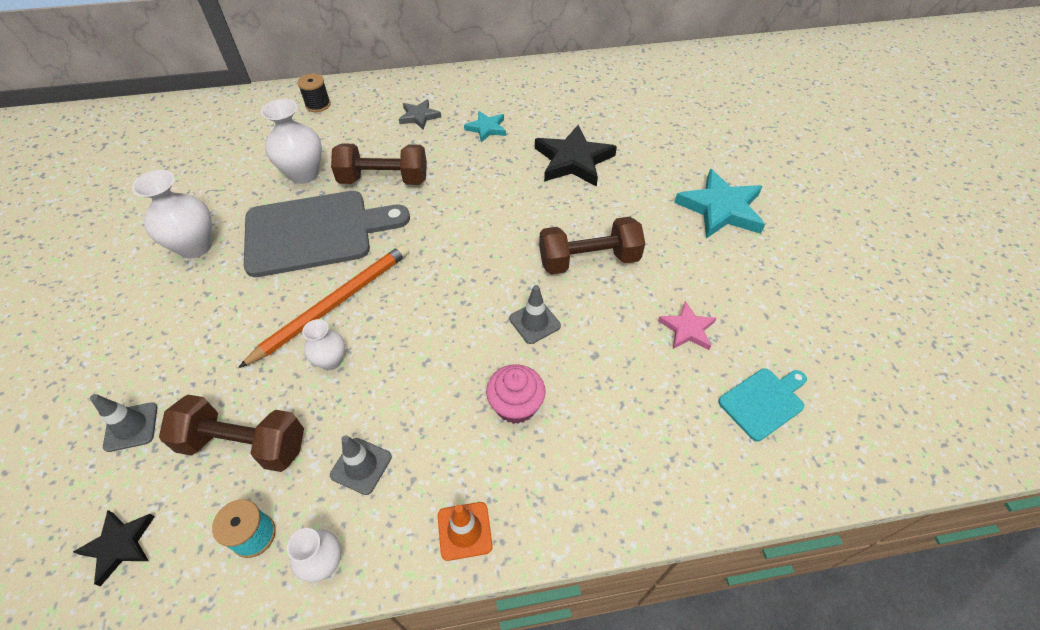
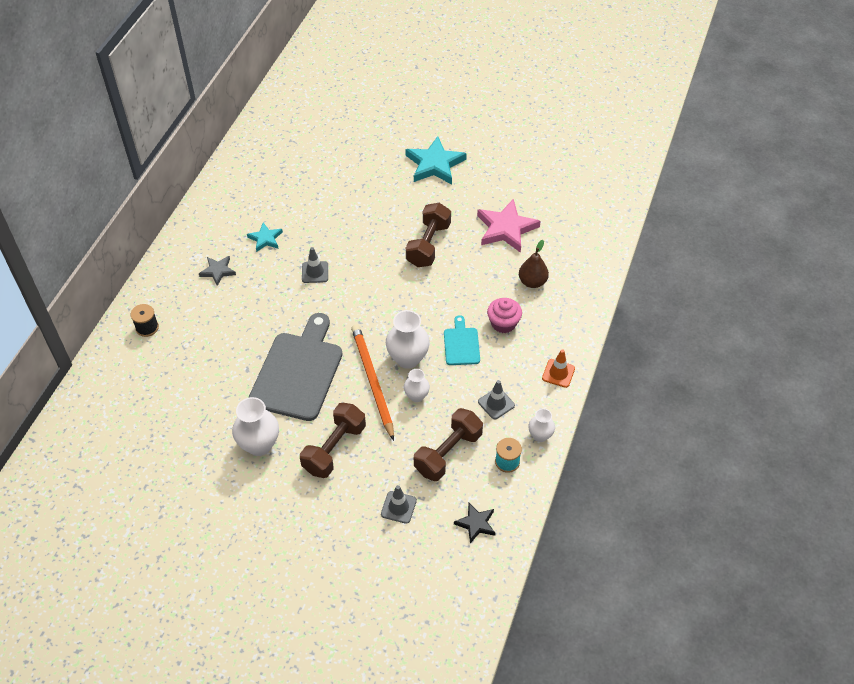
camera: 60 degrees left, 0 degrees up
white vase [261,99,322,184] -> white vase moved to [386,310,430,369]
brown dumbbell [331,144,427,185] -> brown dumbbell moved to [300,403,366,478]
grey traffic cone [509,285,561,344] -> grey traffic cone moved to [302,247,328,283]
black star [535,125,617,187] -> none
pink star [658,301,716,350] -> pink star [477,199,541,253], size x1.82
turquoise cutting board [718,369,807,441] -> turquoise cutting board moved to [444,315,480,365]
none -> brown pear [519,240,549,288]

